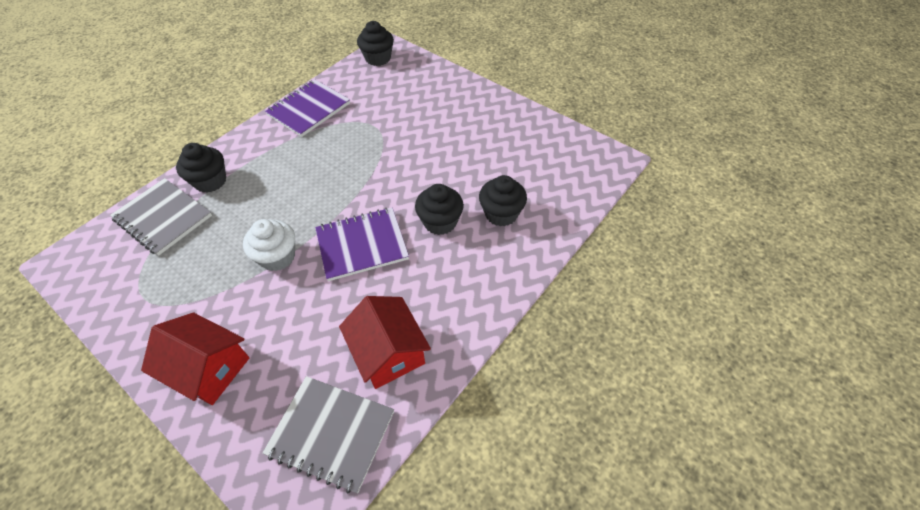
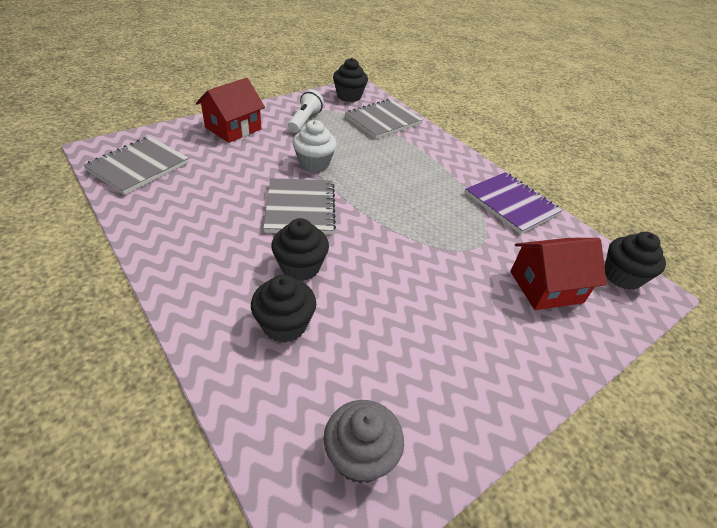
camera: 100 degrees right, 10 degrees down
black cupcake [176,143,226,193] -> black cupcake moved to [333,58,368,102]
purple notebook [315,208,409,281] -> grey notebook [263,178,336,234]
red house [339,296,431,389] -> red house moved to [510,238,607,310]
none -> white flashlight [288,90,324,133]
none -> grey cupcake [324,400,404,484]

